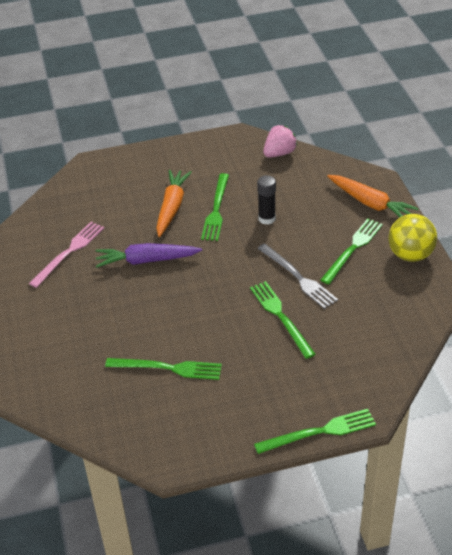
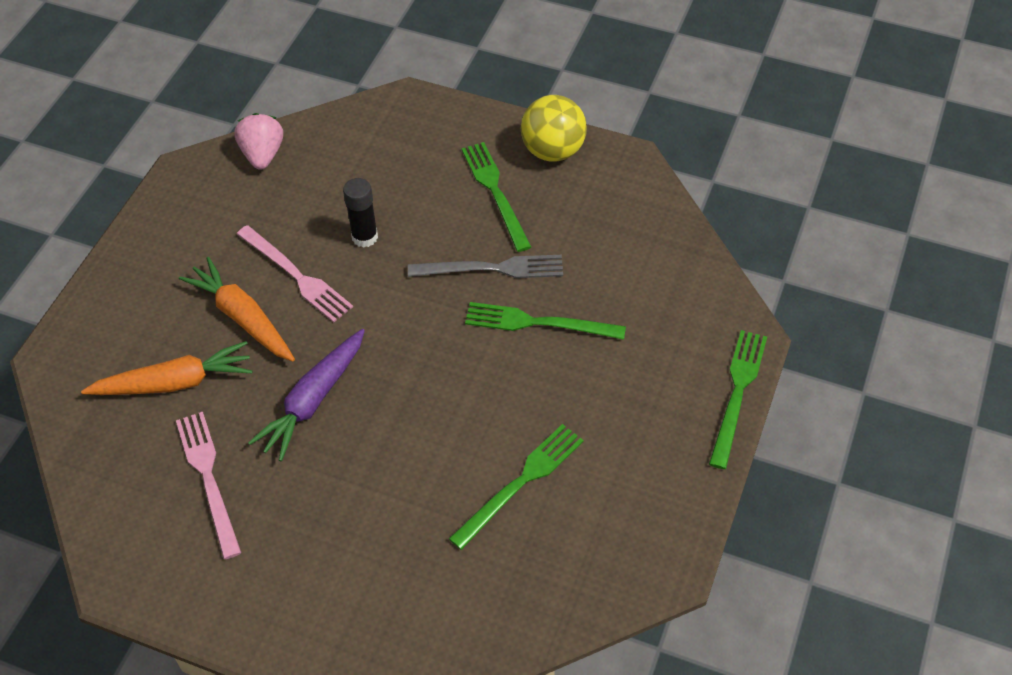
camera: 55 degrees left, 10 degrees up
green fork [201,173,229,241] -> pink fork [237,225,353,322]
orange carrot [327,175,419,217] -> orange carrot moved to [81,341,252,395]

